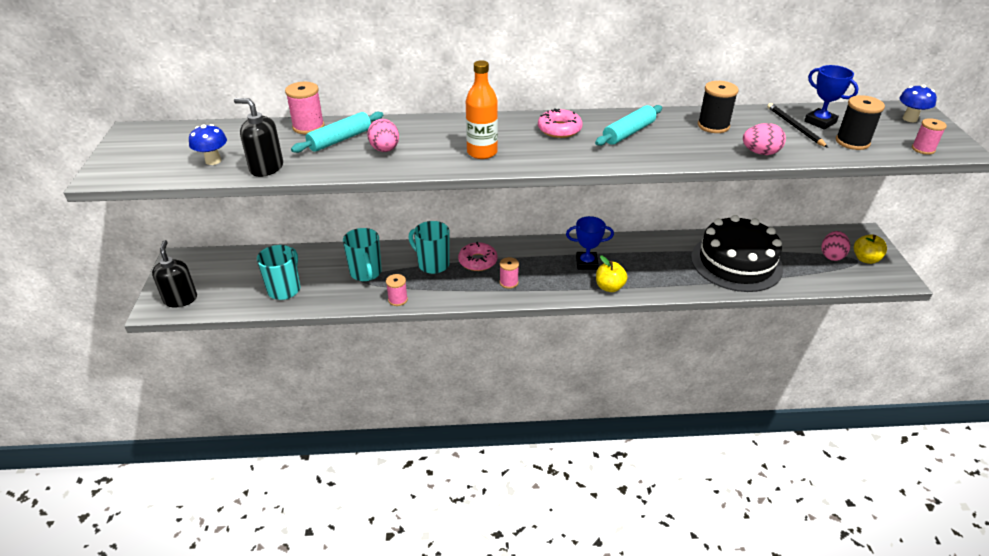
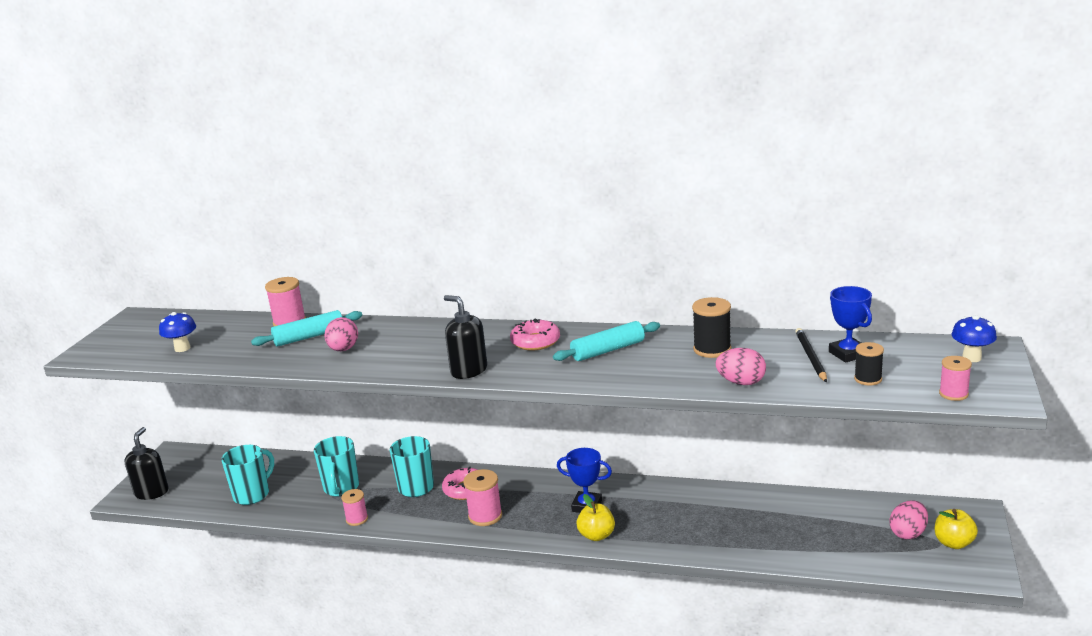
camera: 20 degrees right, 15 degrees down
black soap dispenser [234,98,283,177] -> black soap dispenser moved to [444,295,487,379]
orange bottle [466,60,498,159] -> none
pink spool [500,257,519,289] -> pink spool [463,469,502,526], size x1.52
black cake [691,215,783,292] -> none
black spool [836,95,885,150] -> black spool [854,342,884,385], size x0.66

